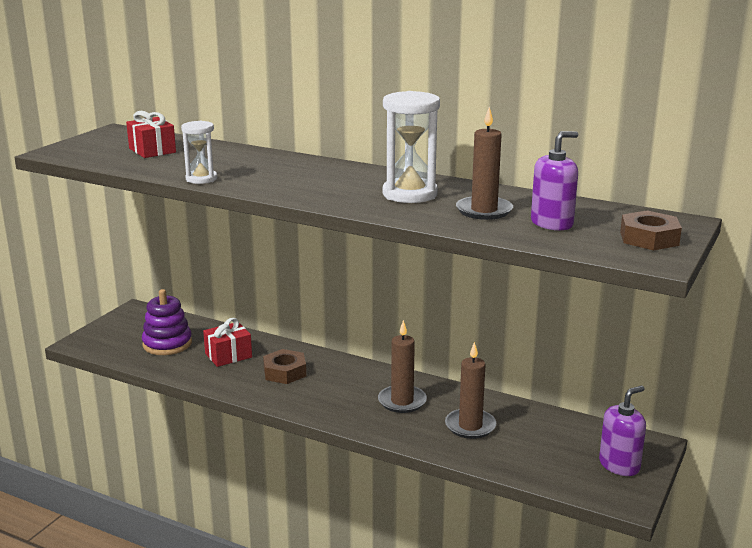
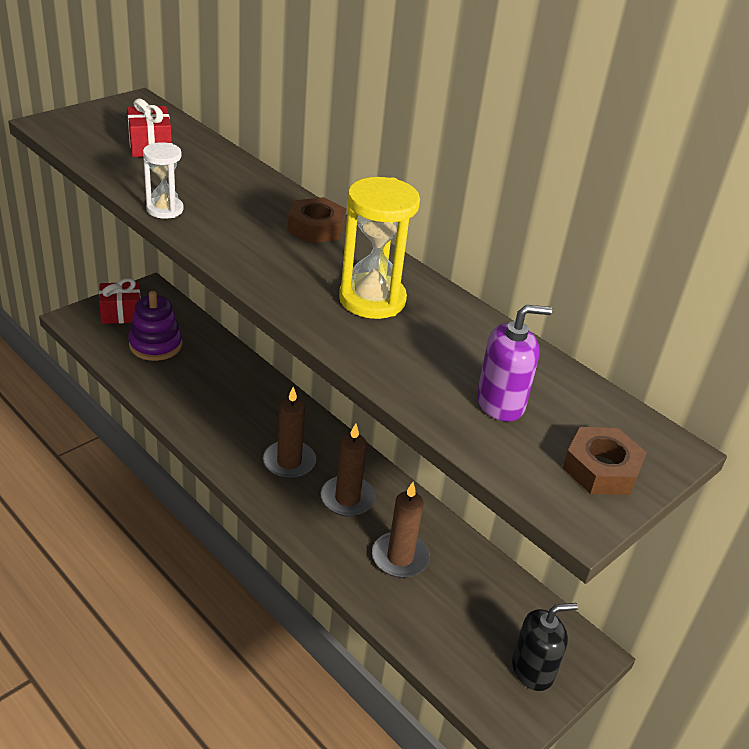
camera: 15 degrees right, 15 degrees up
red gift [203,318,252,367] -> red gift moved to [99,278,141,324]
brown nut [263,349,306,384] -> brown nut moved to [287,197,346,243]
white hourglass [383,91,440,203] -> yellow hourglass [339,177,420,319]
brown candle [456,107,513,220] -> brown candle moved to [263,387,316,479]
purple soap dispenser [599,386,646,476] -> black soap dispenser [512,603,578,691]

